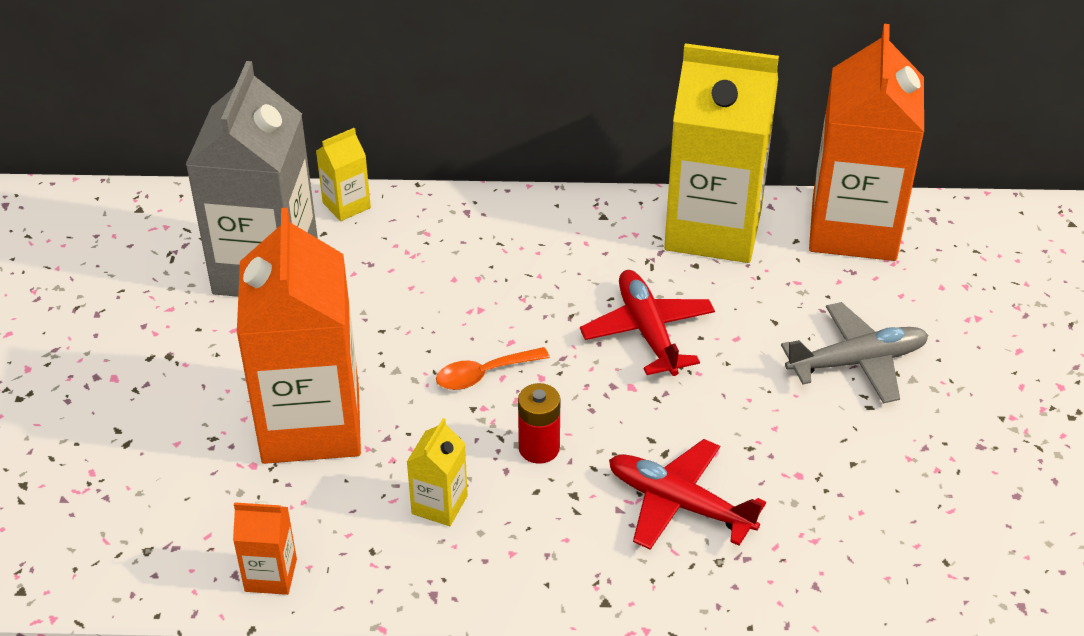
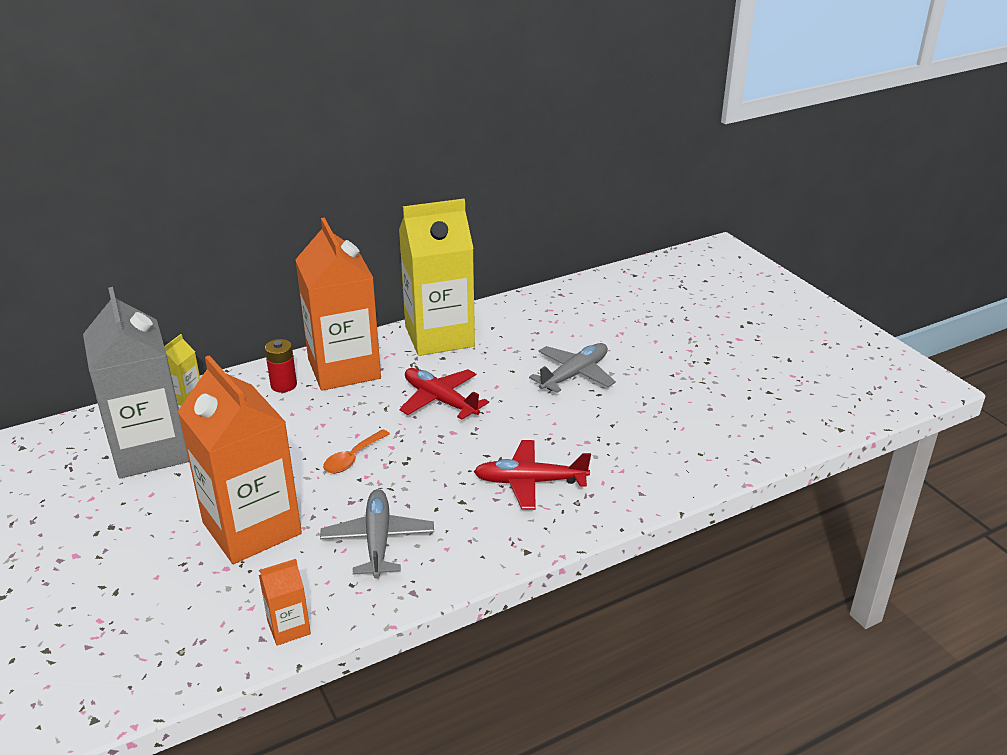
camera: 30 degrees left, 10 degrees down
yellow carton [407,418,468,526] -> grey plane [320,489,434,579]
red battery [518,383,560,464] -> red battery moved to [265,339,297,393]
orange carton [809,24,924,261] -> orange carton moved to [295,217,381,391]

